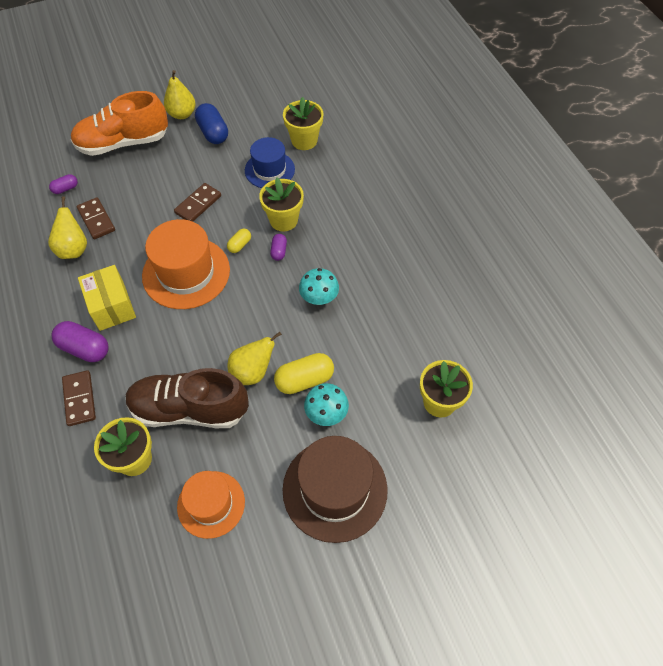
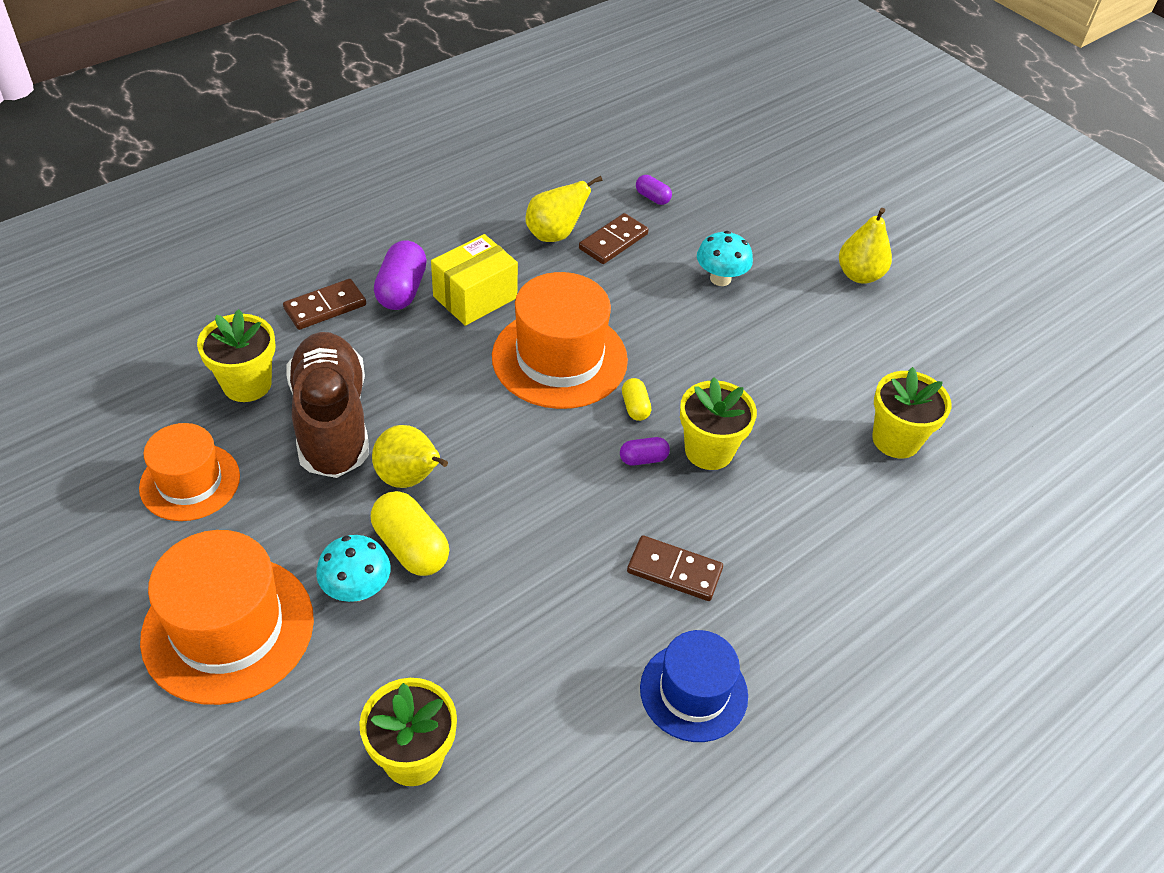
camera: 70 degrees right, 10 degrees down
orange shoe [70,91,168,156] -> none
brown domino [174,183,221,222] -> brown domino moved to [627,535,723,601]
blue capsule [195,103,228,144] -> none
yellow capsule [227,229,251,253] -> yellow capsule turned 60 degrees clockwise [622,378,651,421]
blue hat [245,137,295,188] -> blue hat moved to [640,630,748,742]
brown hat [283,436,388,543] -> orange hat [140,530,314,705]
turquoise mushroom [299,268,339,305] -> turquoise mushroom moved to [697,231,753,286]

